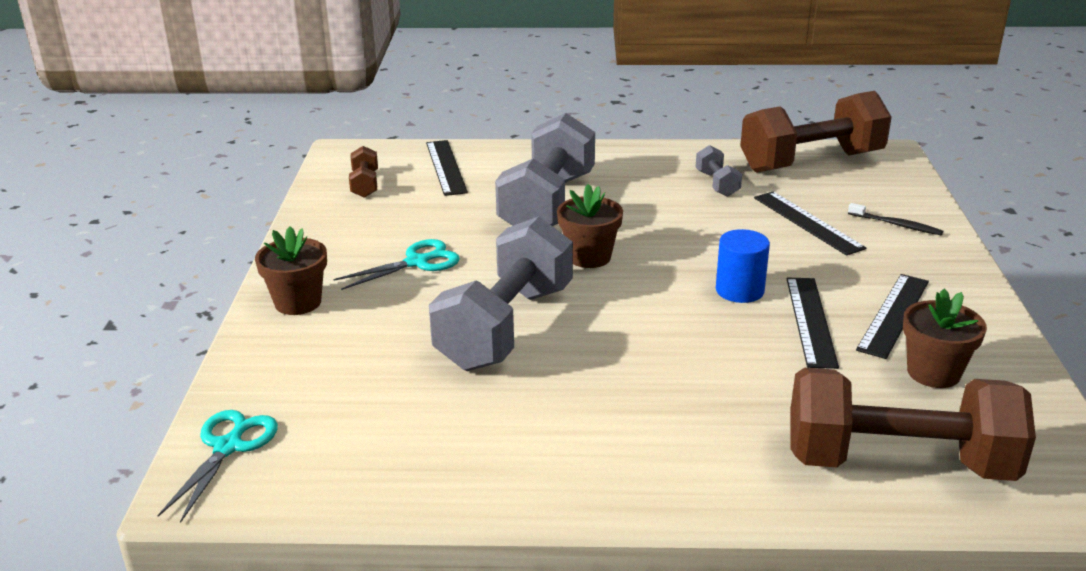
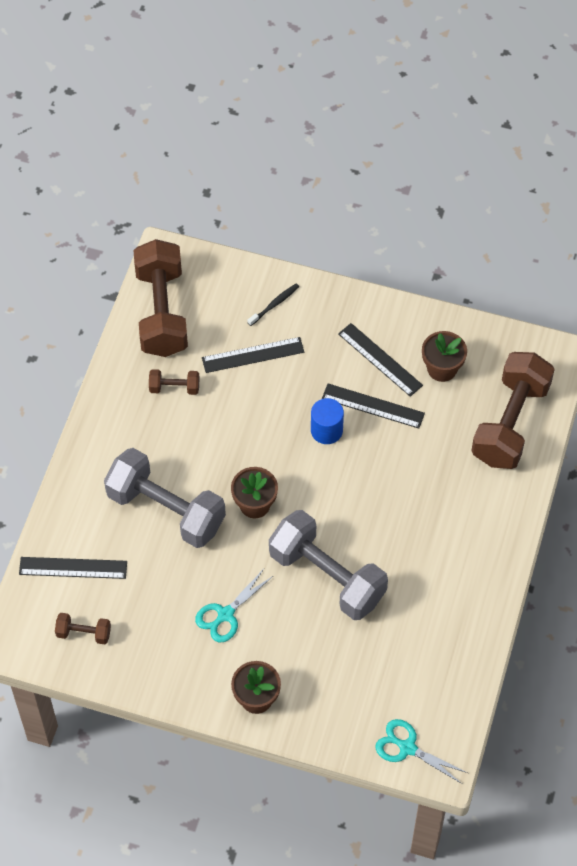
camera: 75 degrees left, 30 degrees up
turquoise scissors [334,239,460,290] -> turquoise scissors turned 120 degrees counterclockwise [195,569,273,642]
grey dumbbell [696,145,742,197] -> brown dumbbell [149,369,199,395]

